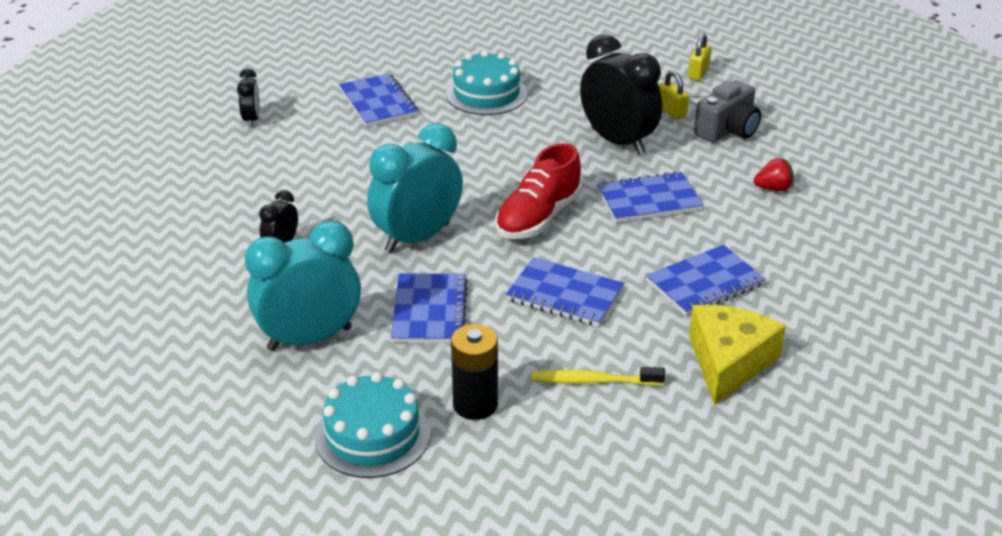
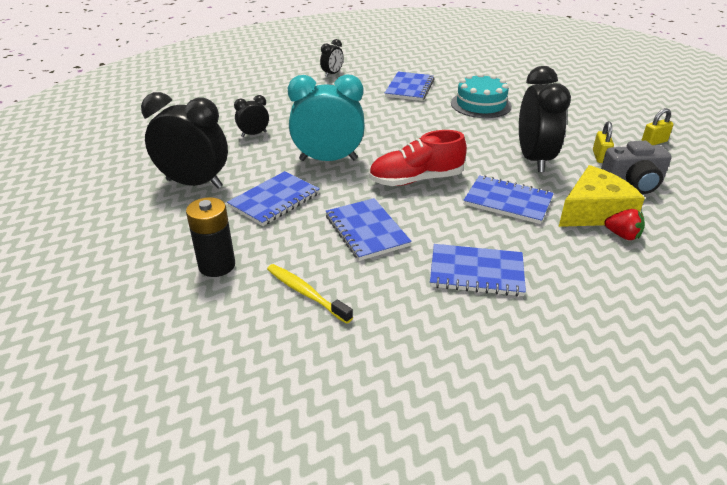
camera: 40 degrees right, 0 degrees up
turquoise clock [245,221,361,351] -> black clock [141,92,228,189]
turquoise cake [315,372,431,478] -> none
yellow cheese [689,305,786,405] -> yellow cheese moved to [559,165,645,227]

